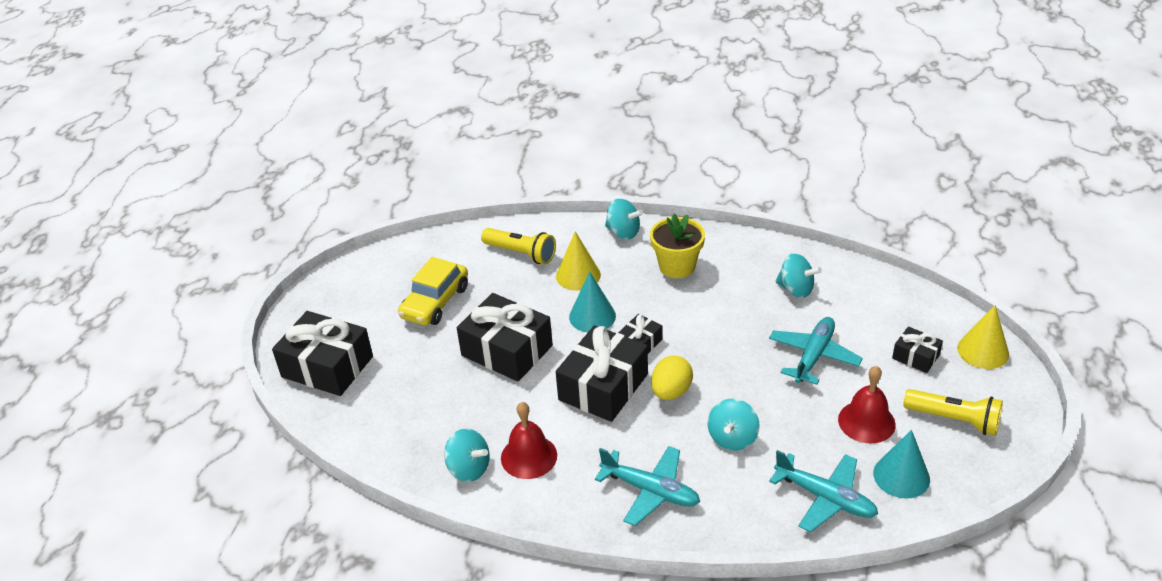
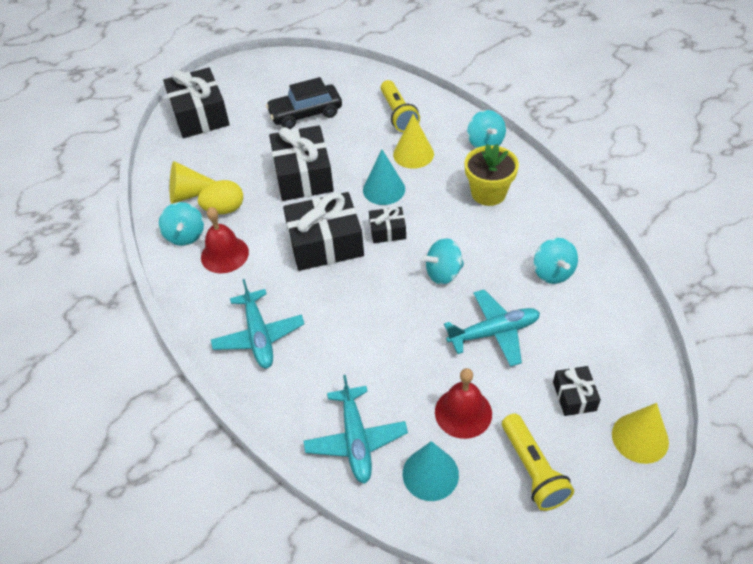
camera: 45 degrees right, 10 degrees up
yellow car [398,257,468,325] -> black car [266,77,342,129]
yellow egg [651,355,693,400] -> yellow egg moved to [198,180,243,214]
turquoise spinning top [708,399,760,451] -> turquoise spinning top moved to [422,238,464,284]
none -> yellow cone [170,161,216,204]

